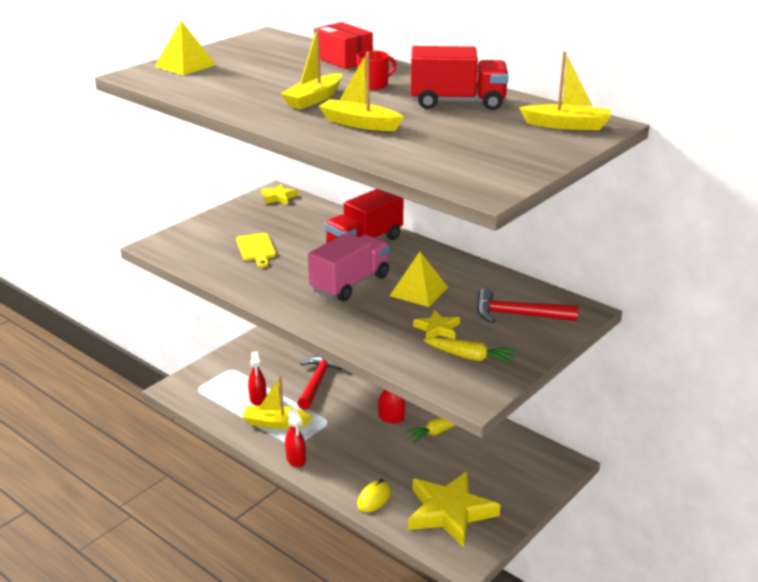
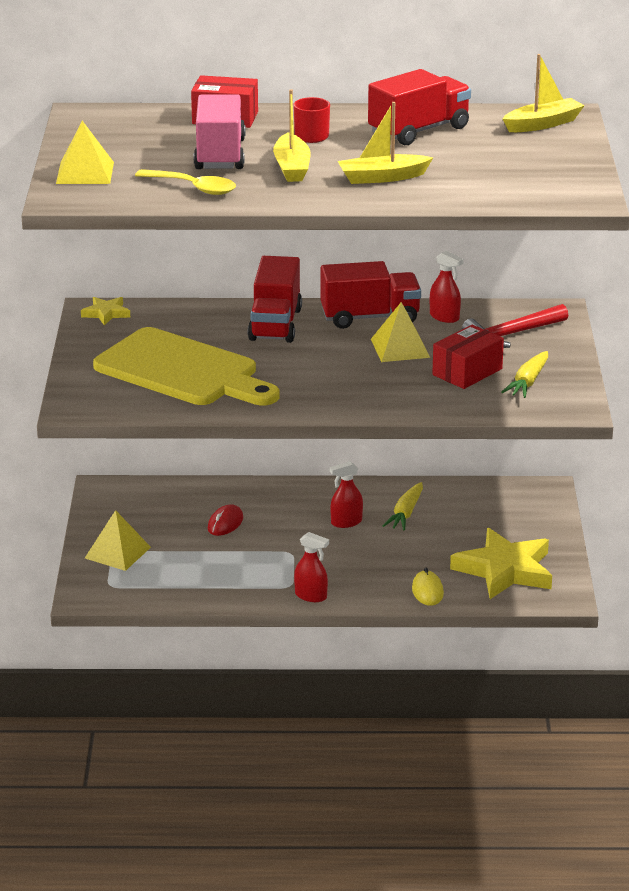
camera: 40 degrees left, 0 degrees up
yellow cutting board [236,233,276,268] -> yellow cutting board [93,327,279,405], size x2.32
yellow boat [243,376,313,429] -> none
red spray bottle [248,351,266,406] -> red spray bottle moved to [430,251,464,323]
red hammer [297,356,342,410] -> red mouse [208,504,243,536]
pink truck [308,233,390,301] -> pink truck moved to [194,94,245,169]
yellow star [413,310,460,339] -> red box [432,325,504,389]
yellow carrot [424,338,517,365] -> yellow carrot turned 135 degrees clockwise [501,351,548,398]
none -> yellow pyramid [85,510,151,571]
none -> yellow spoon [135,169,236,195]
none -> red truck [321,261,421,329]

